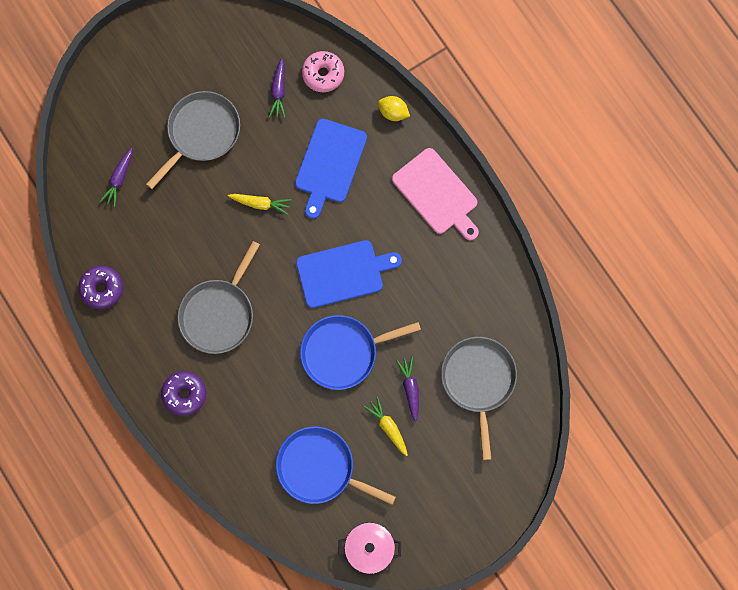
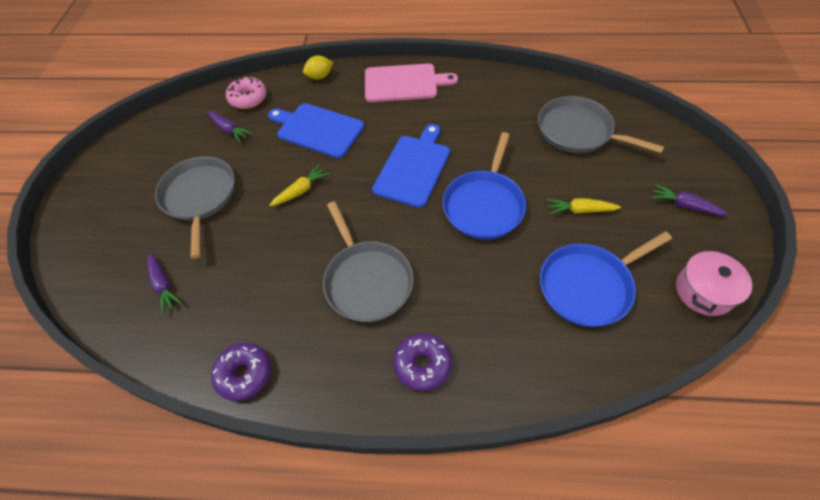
camera: 50 degrees left, 20 degrees down
blue cutting board [295,118,367,219] -> blue cutting board turned 150 degrees clockwise [268,103,364,158]
purple carrot [396,357,419,422] -> purple carrot moved to [651,184,729,215]

